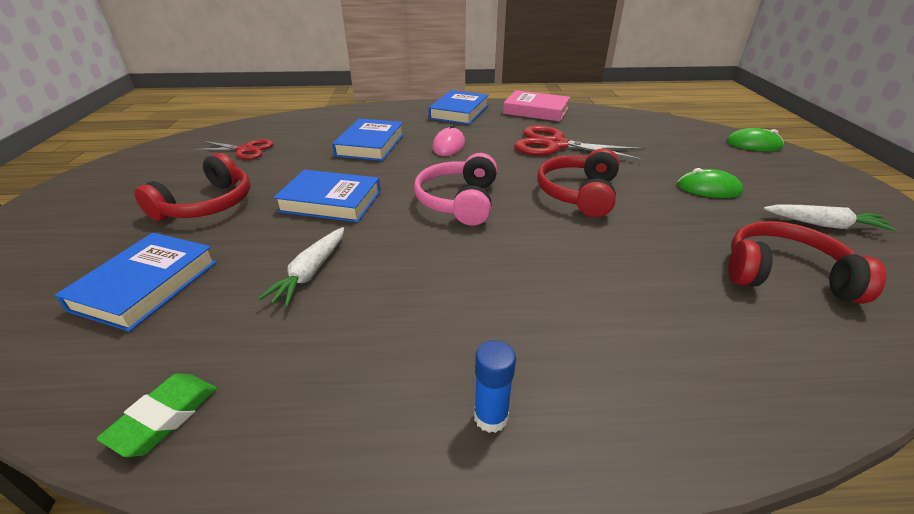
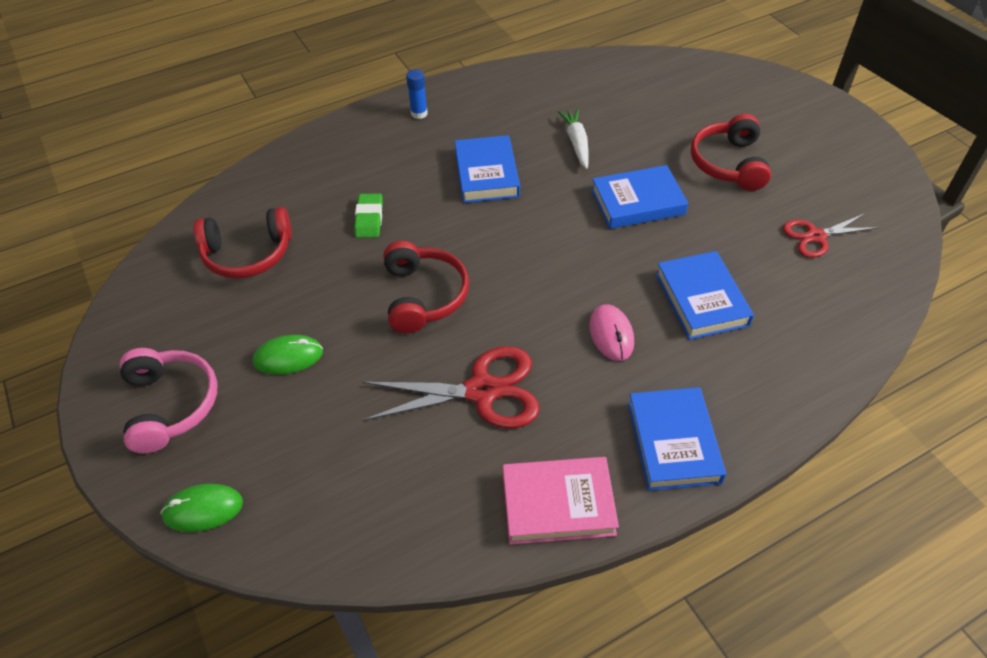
camera: 155 degrees right, 15 degrees up
blue book [55,233,217,332] -> blue book moved to [455,135,520,203]
green eraser [97,373,217,457] -> green eraser moved to [354,193,383,238]
pink headphones [414,153,497,226] -> pink headphones moved to [120,348,217,453]
white carrot [764,204,896,231] -> none

